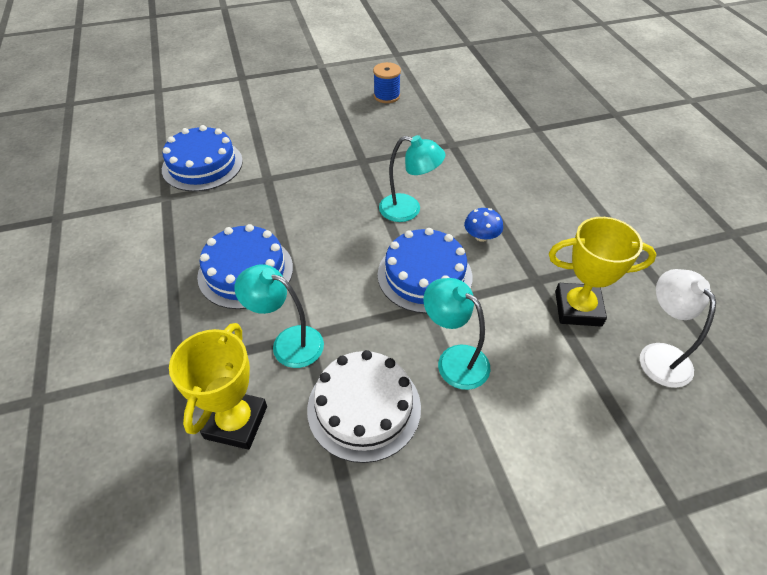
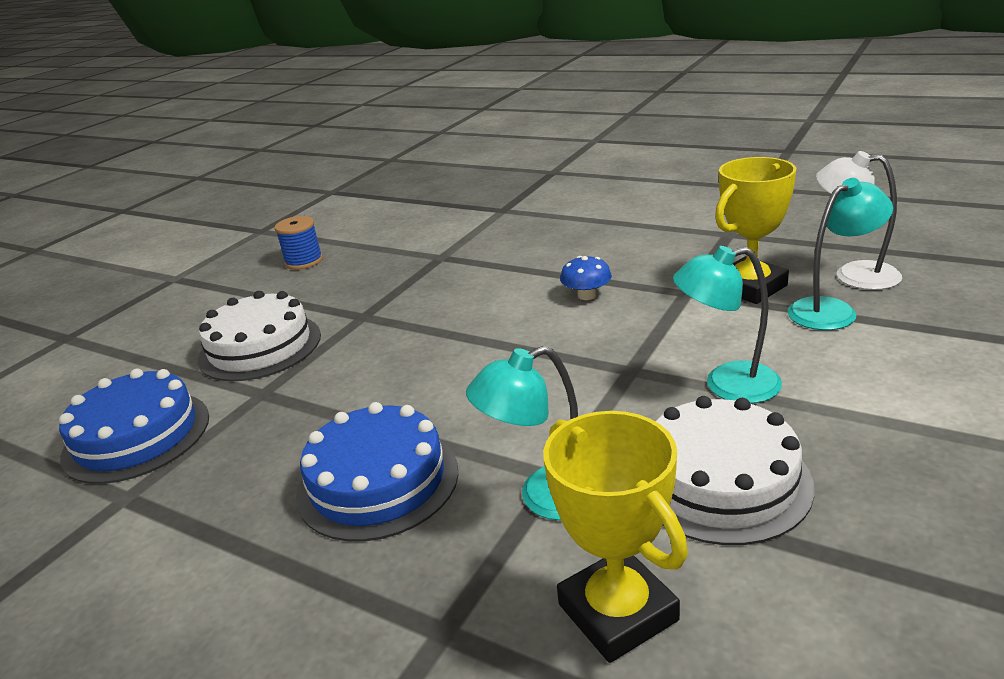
camera: 40 degrees left, 20 degrees down
blue cake [377,228,472,314] -> none
turquoise lamp [379,135,446,222] -> turquoise lamp moved to [787,178,893,330]
none -> white cake [198,291,321,381]

